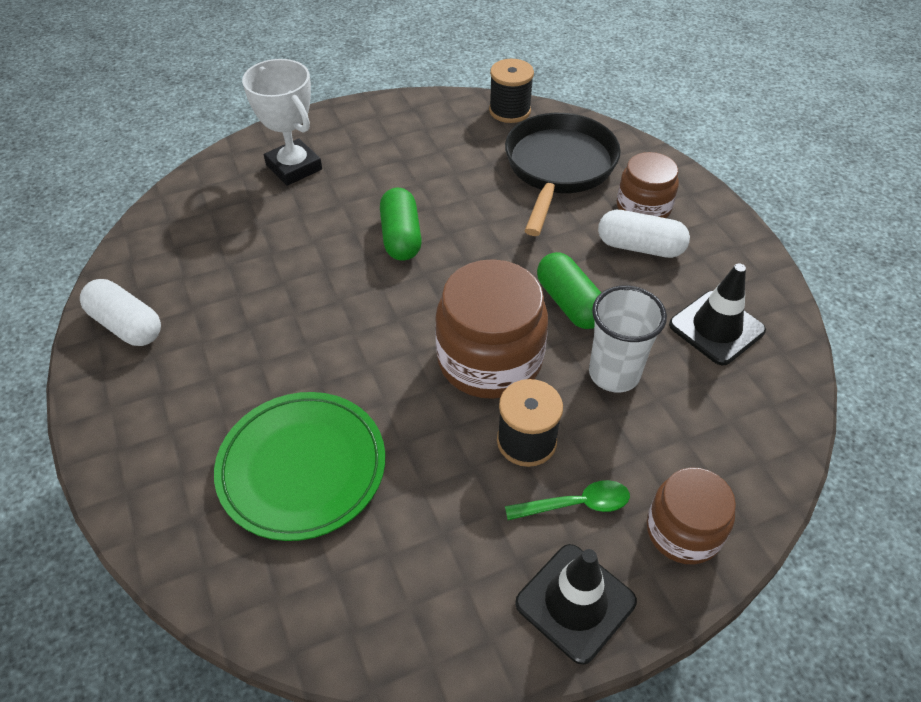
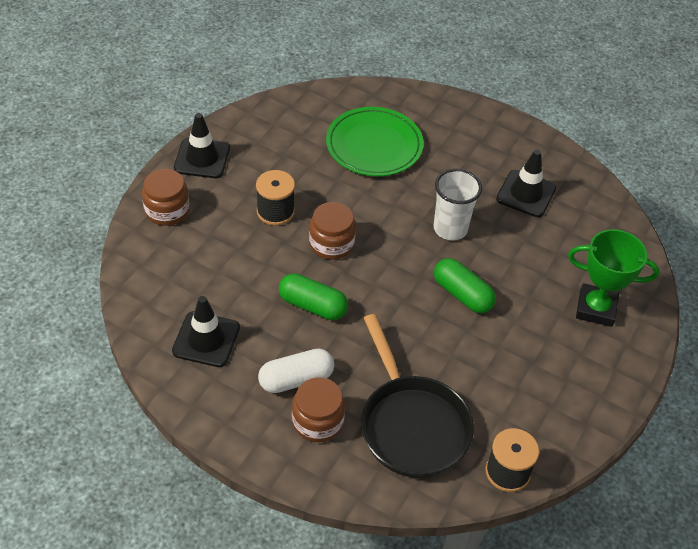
camera: 140 degrees right, 0 degrees up
white capsule [80,279,161,346] -> none
white trophy [242,59,322,186] -> green trophy [568,229,660,327]
brown jar [435,259,548,399] -> brown jar [309,202,356,260], size x0.62
green spoon [505,480,630,520] -> none
white cup [589,286,667,392] -> white cup moved to [434,169,482,240]
none -> black traffic cone [496,150,556,217]

